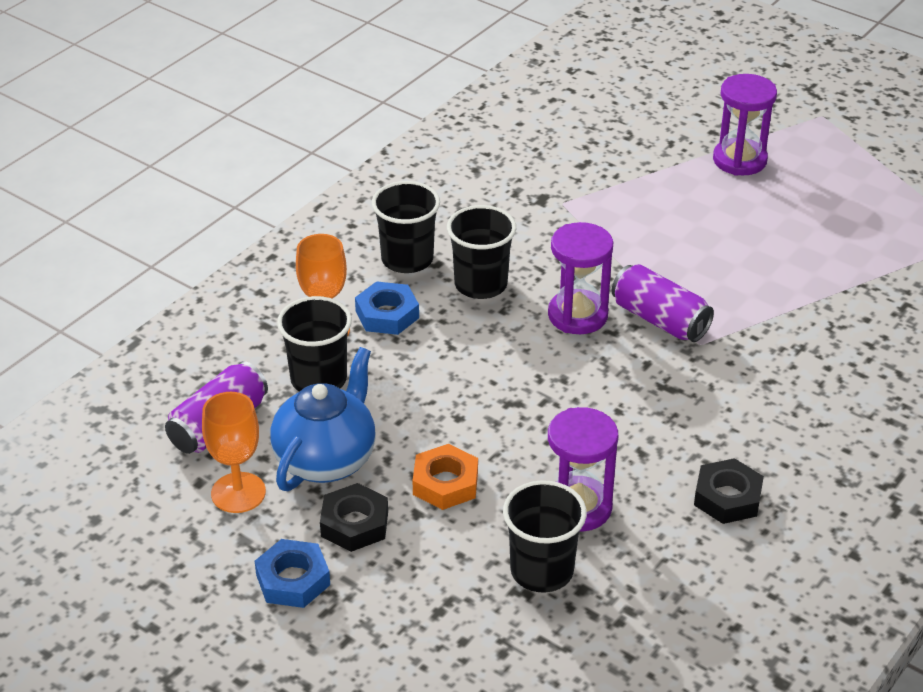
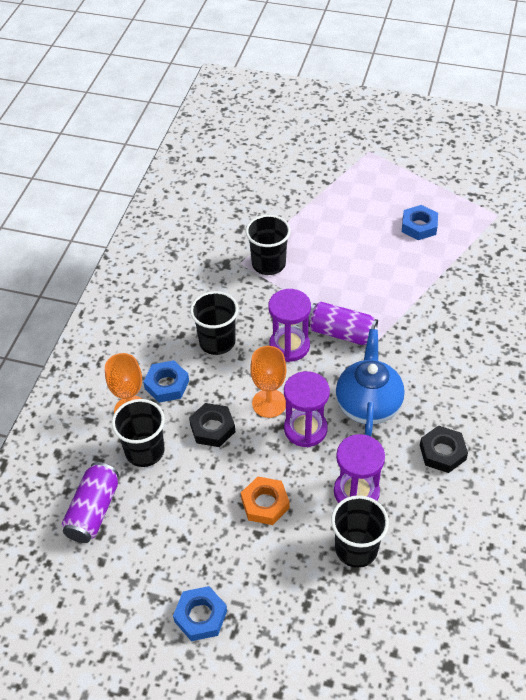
camera: 20 degrees left, 10 degrees up
orange goblet [202,392,266,513] -> orange goblet moved to [250,346,286,418]
blue teapot [270,347,376,491] -> blue teapot moved to [336,329,405,437]
black nut [320,483,388,552] -> black nut moved to [189,403,235,447]
black cup [372,181,440,273] -> black cup moved to [246,215,291,275]
purple hourglass [713,74,777,176] -> purple hourglass moved to [284,371,330,447]
none -> blue nut [402,205,438,240]

